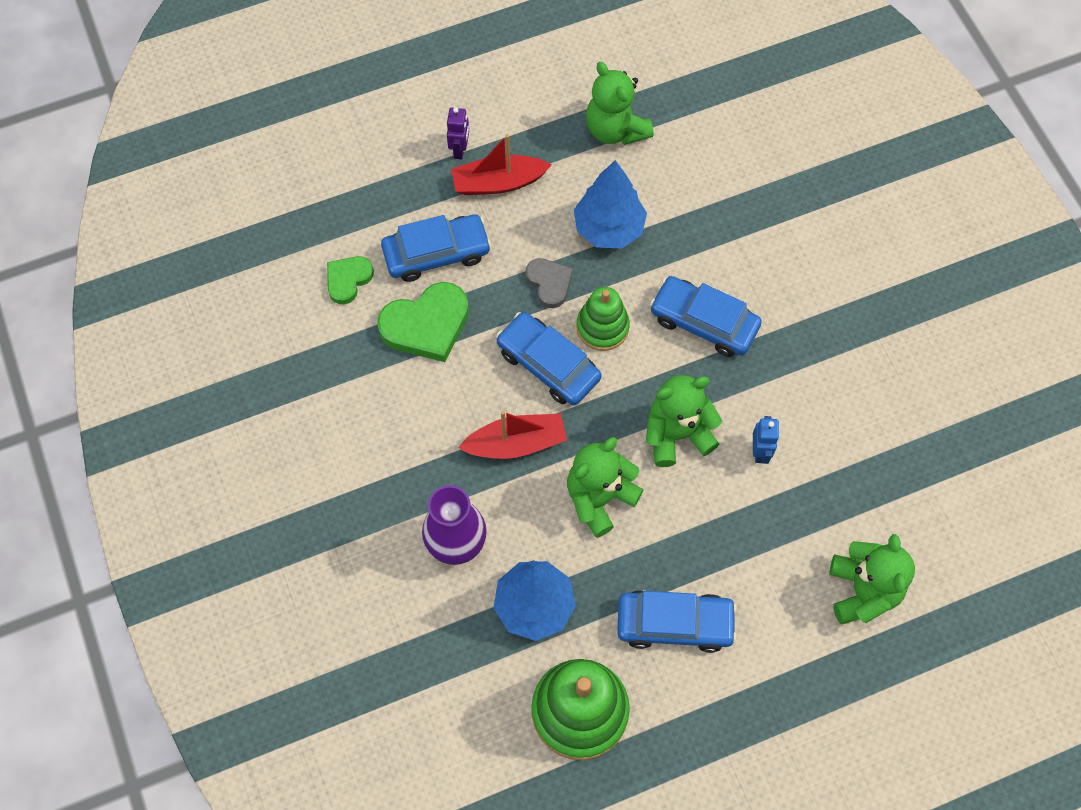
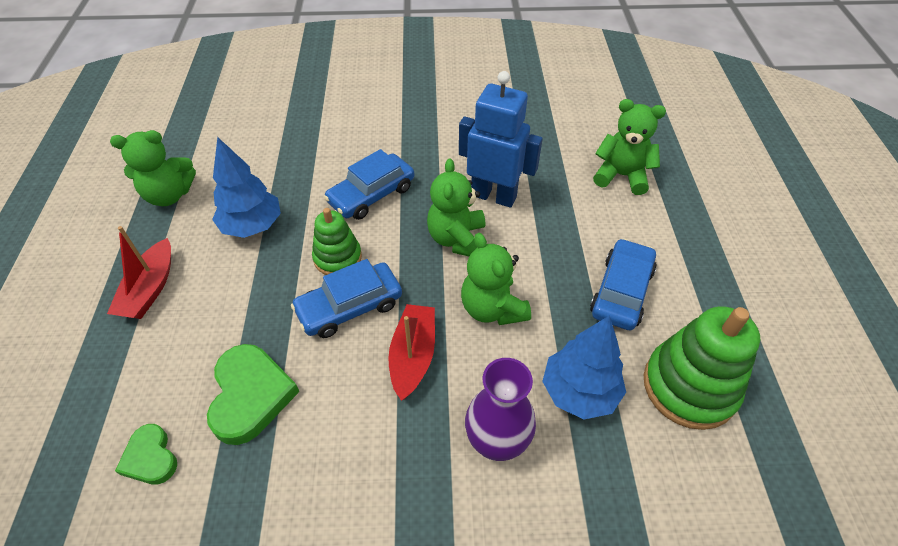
camera: 70 degrees left, 15 degrees down
blue car [381,214,491,282] -> none
purple robot [447,107,469,159] -> none
grey heart [526,258,573,308] -> none
blue robot [753,416,779,464] -> blue robot [459,71,543,208], size x2.24

